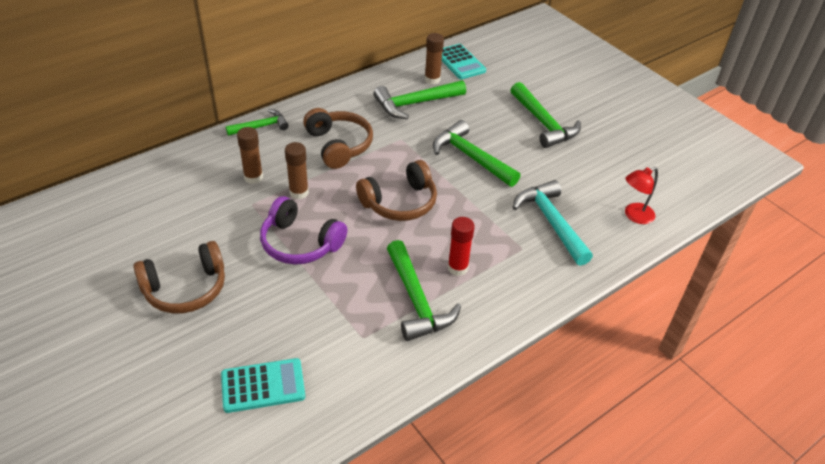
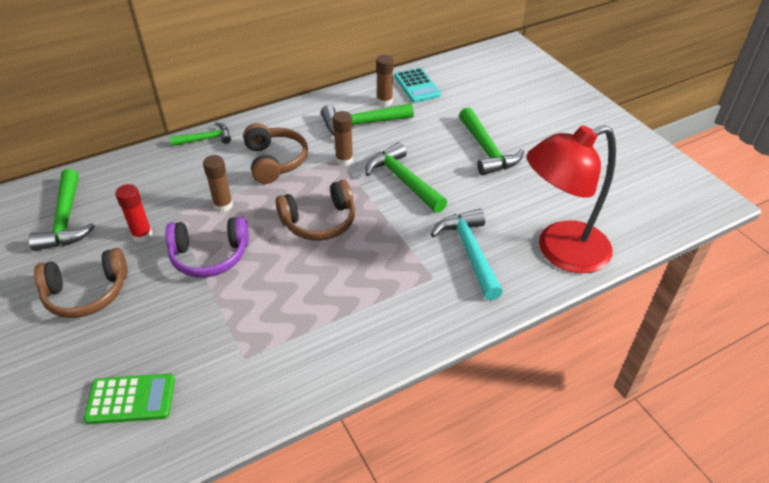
camera: 10 degrees right, 0 degrees up
turquoise calculator [221,358,305,413] -> green calculator [84,374,175,424]
brown glue stick [237,127,263,184] -> brown glue stick moved to [333,111,353,166]
purple headphones [260,196,347,264] -> purple headphones turned 45 degrees counterclockwise [165,216,249,277]
green hammer [387,240,461,341] -> green hammer moved to [29,169,95,251]
red glue stick [448,217,475,276] -> red glue stick moved to [115,184,153,242]
red lamp [625,167,658,224] -> red lamp [527,125,616,273], size x2.27

